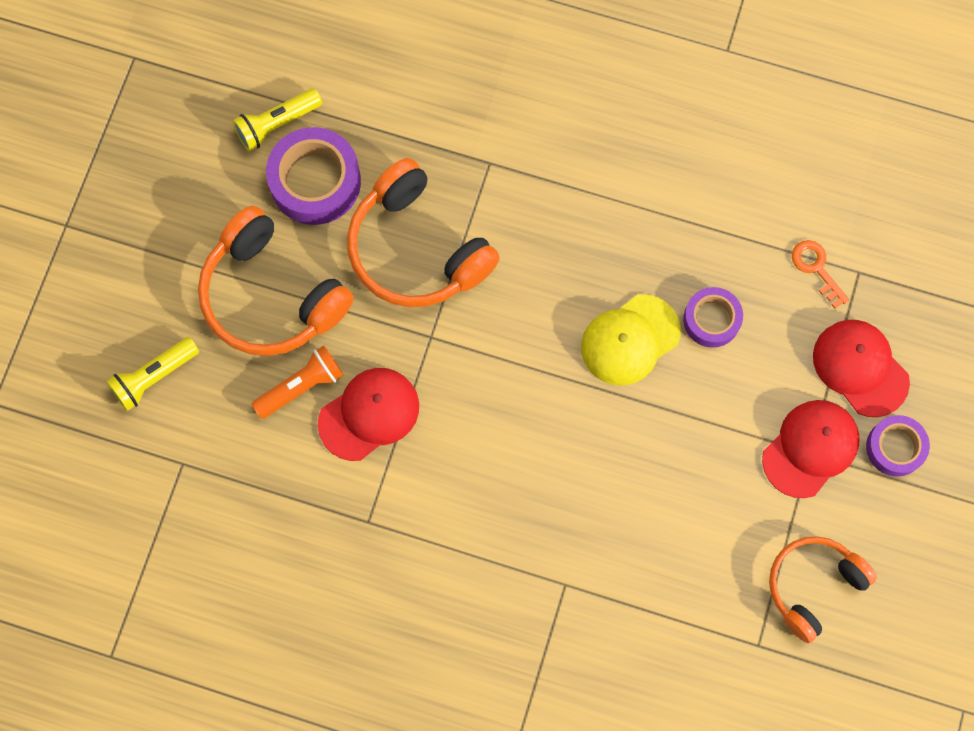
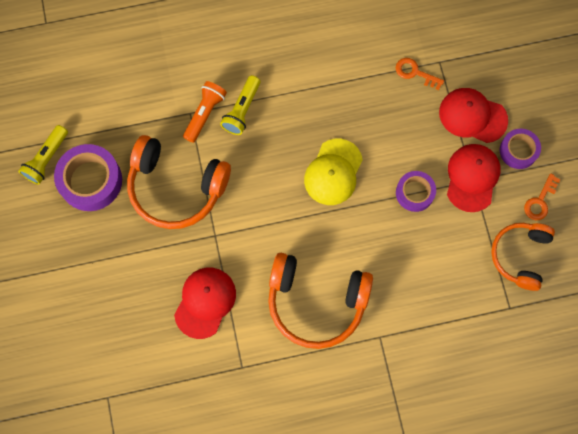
camera: 30 degrees left, 0 degrees up
yellow flashlight [106,337,199,411] -> yellow flashlight moved to [220,75,260,135]
orange headphones [198,206,354,356] -> orange headphones moved to [268,253,373,349]
orange flashlight [252,345,344,419] -> orange flashlight moved to [183,81,227,143]
purple tape [683,287,743,348] -> purple tape moved to [396,171,436,212]
none -> orange key [524,173,561,220]

